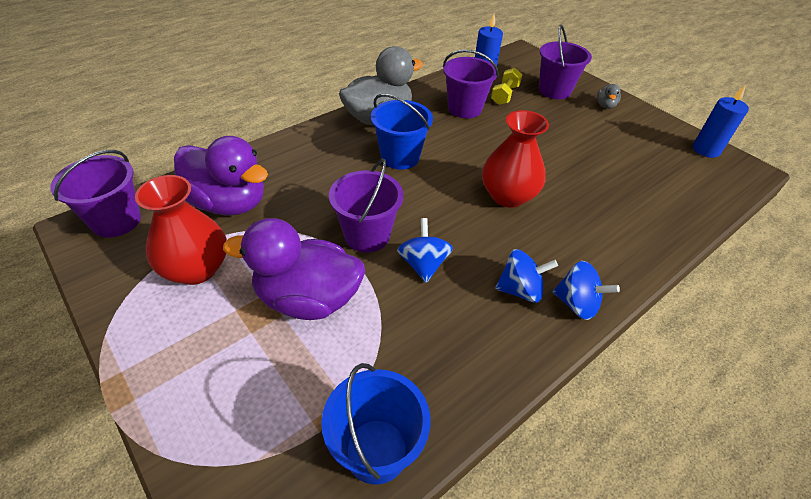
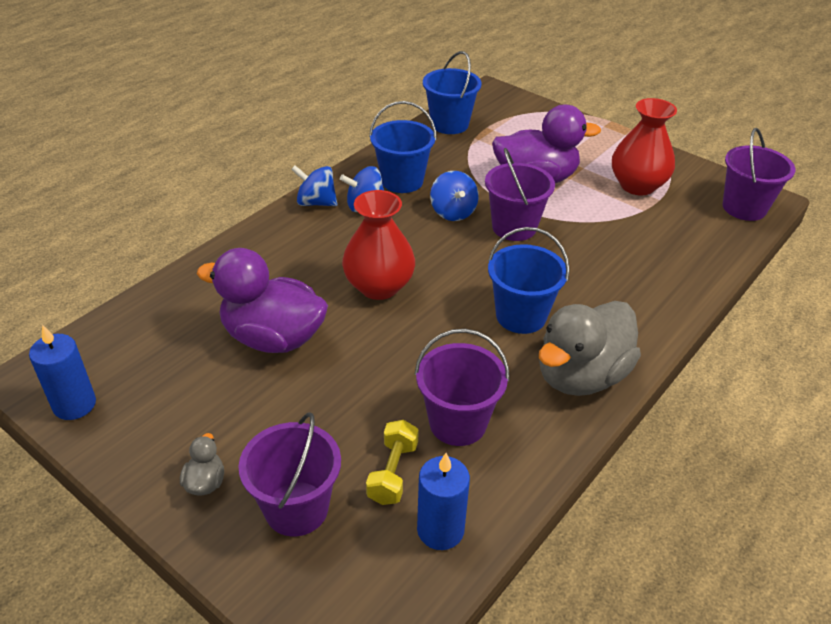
camera: 170 degrees right, 5 degrees down
purple duck [174,136,268,216] -> purple duck moved to [197,248,328,353]
none -> blue bucket [369,101,437,193]

